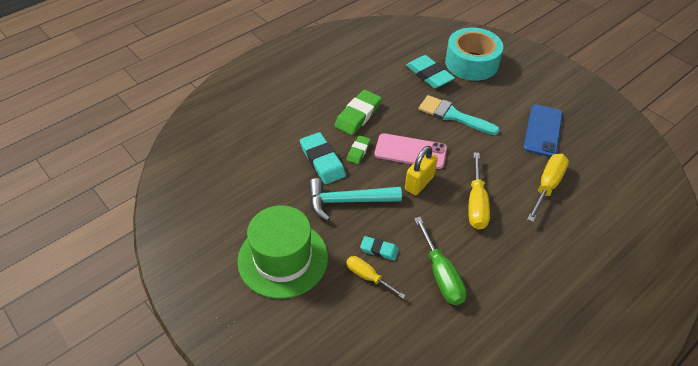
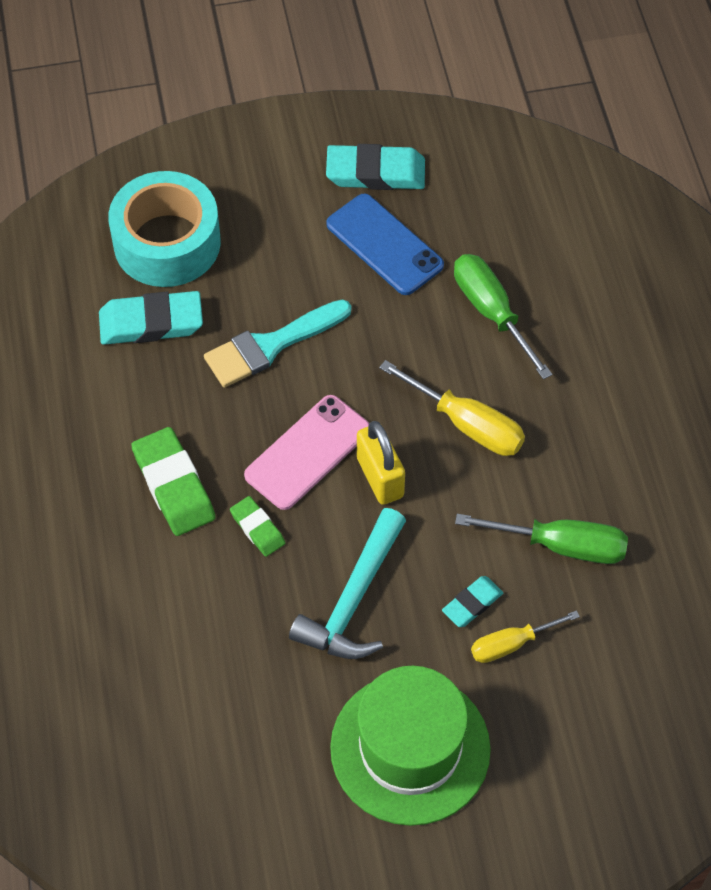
camera: 60 degrees left, 10 degrees up
turquoise eraser [300,132,346,184] -> turquoise eraser moved to [326,144,425,190]
yellow screwdriver [527,154,569,222] -> green screwdriver [454,254,552,379]

